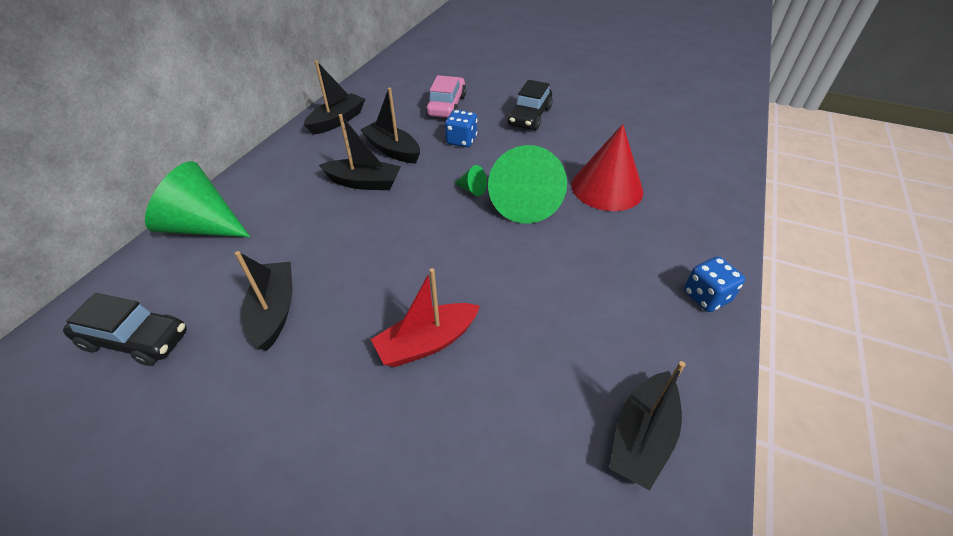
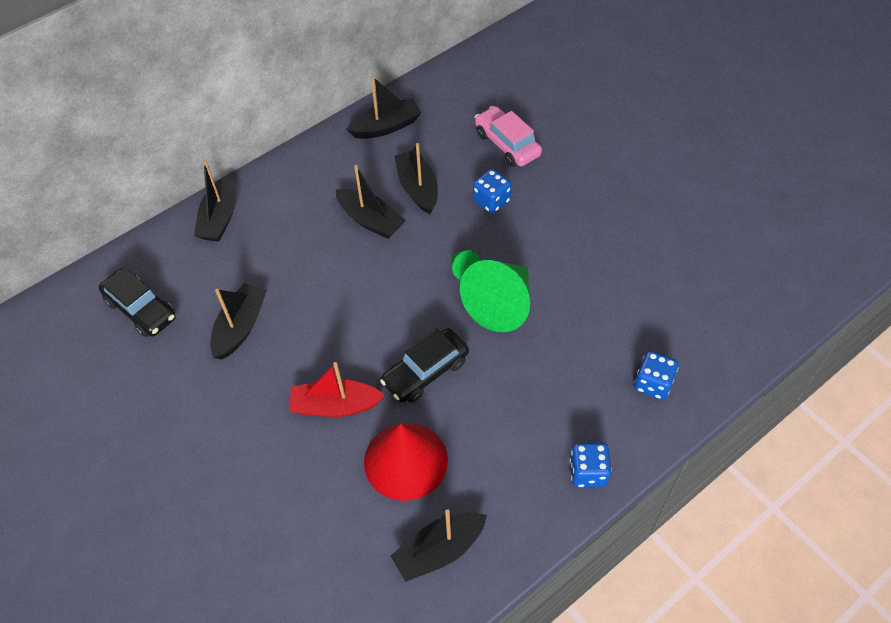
camera: 30 degrees right, 10 degrees up
green cone [145,161,250,237] -> black boat [194,160,236,241]
pink car [426,75,466,118] -> pink car turned 75 degrees counterclockwise [475,106,542,167]
black car [508,80,553,130] -> black car moved to [380,328,469,403]
red cone [571,124,643,211] -> red cone moved to [364,423,448,501]
none -> blue dice [634,351,678,400]

